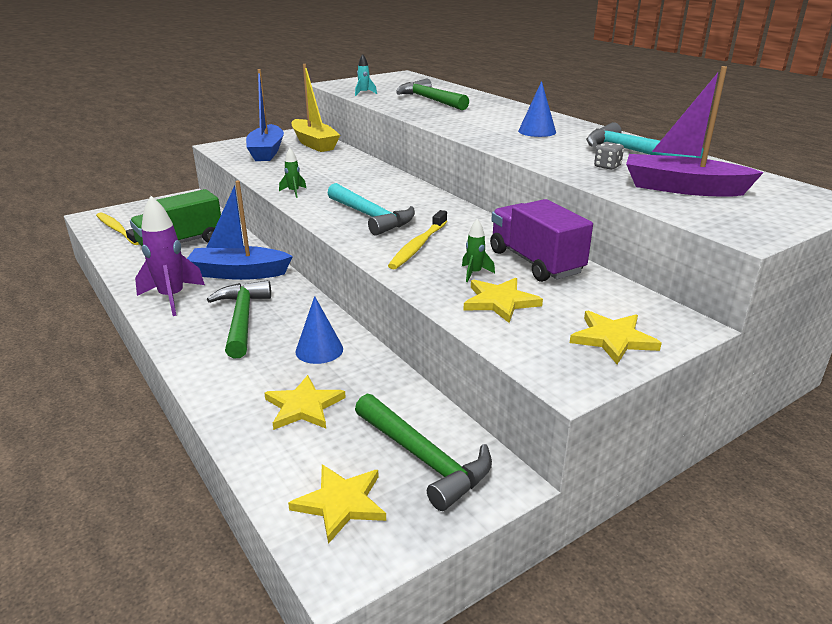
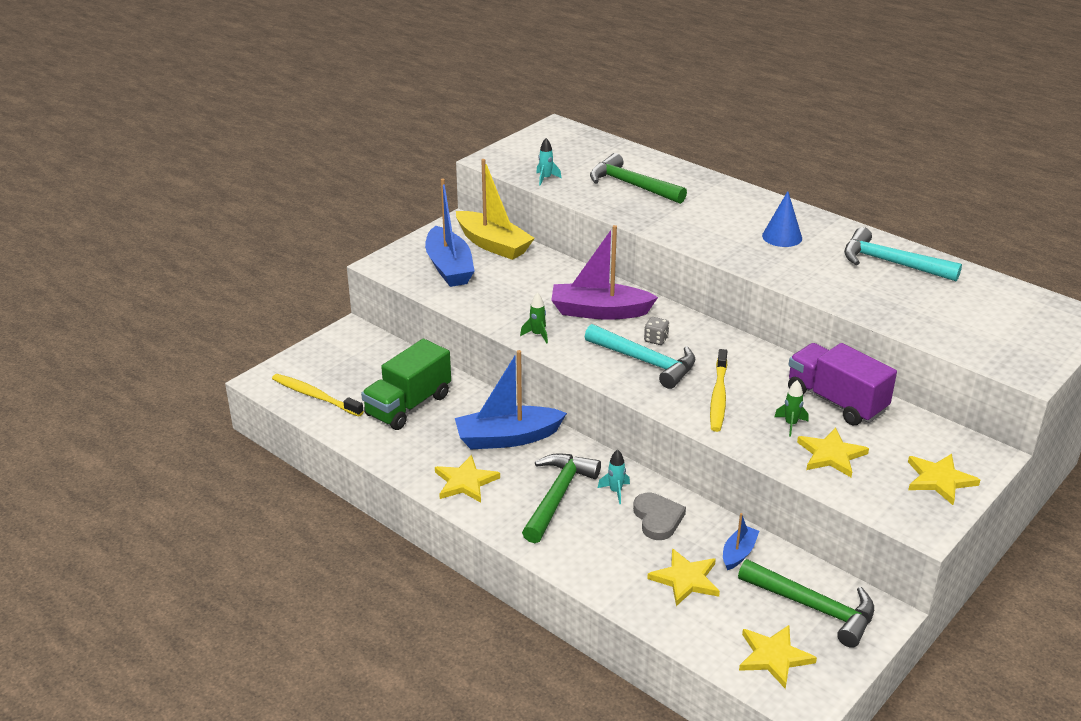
camera: 15 degrees left, 5 degrees up
purple rocket [135,196,205,316] -> yellow star [435,455,500,503]
green hammer [207,280,271,359] -> green hammer turned 45 degrees clockwise [522,453,601,543]
blue cone [296,296,343,364] -> grey heart [633,493,686,540]
grey dice [594,142,624,170] -> grey dice moved to [644,317,669,345]
purple boat [626,66,764,197] -> purple boat moved to [551,225,658,320]
none -> turquoise rocket [598,449,630,504]
none -> blue boat [723,513,759,570]

